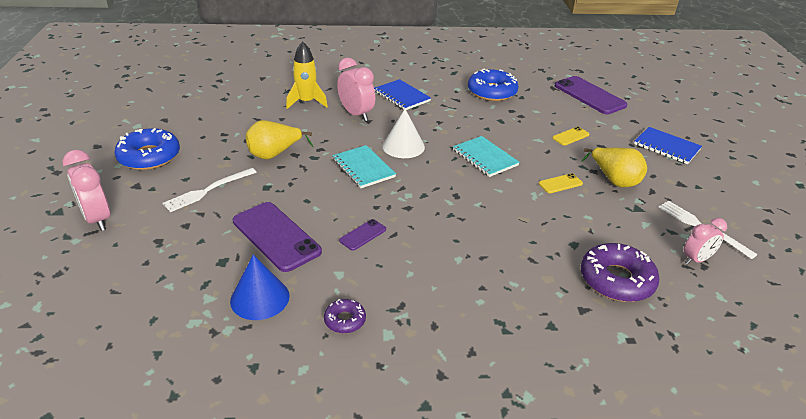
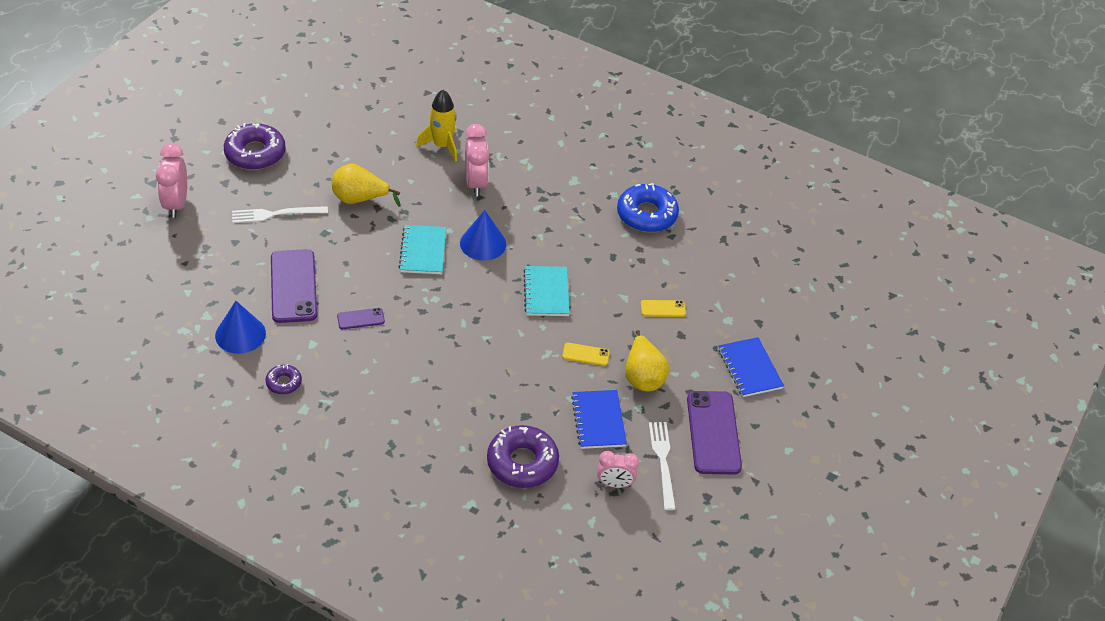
camera: 30 degrees right, 10 degrees up
blue donut [114,128,180,170] -> purple donut [224,123,286,170]
blue notebook [374,79,431,110] -> blue notebook moved to [571,390,627,449]
white cone [382,109,425,158] -> blue cone [460,210,506,261]
purple phone [555,76,627,114] -> purple phone moved to [687,391,742,474]

